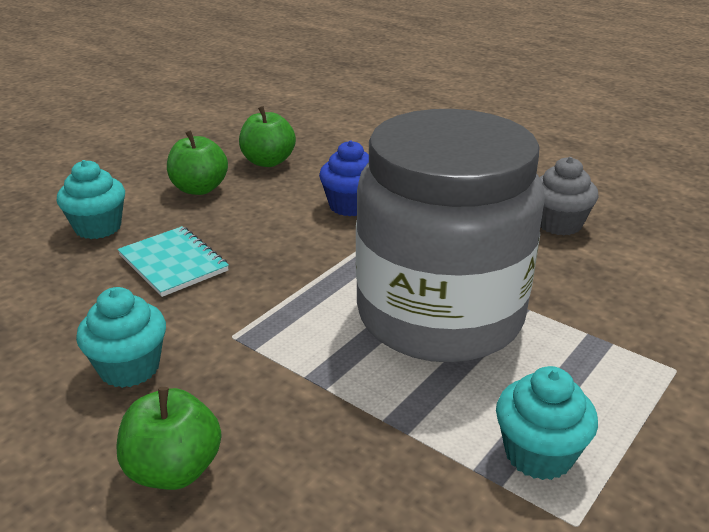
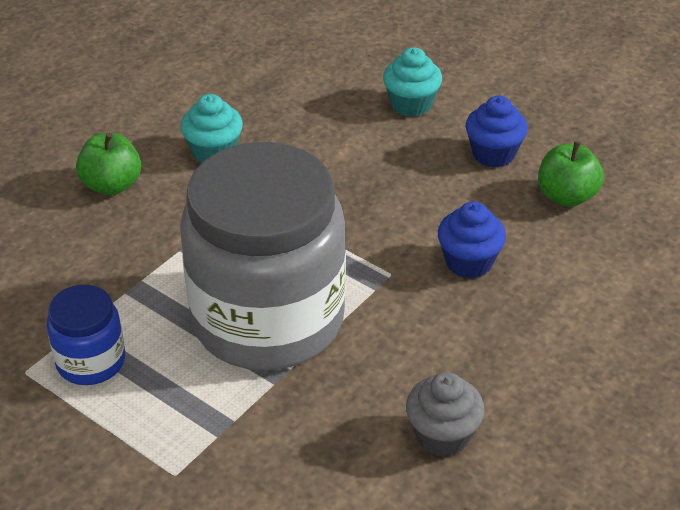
camera: 90 degrees right, 10 degrees up
turquoise notebook [117,226,229,297] -> none
green apple [167,130,228,195] -> blue cupcake [466,96,528,168]
turquoise cupcake [496,366,598,480] -> blue jar [47,285,125,385]

